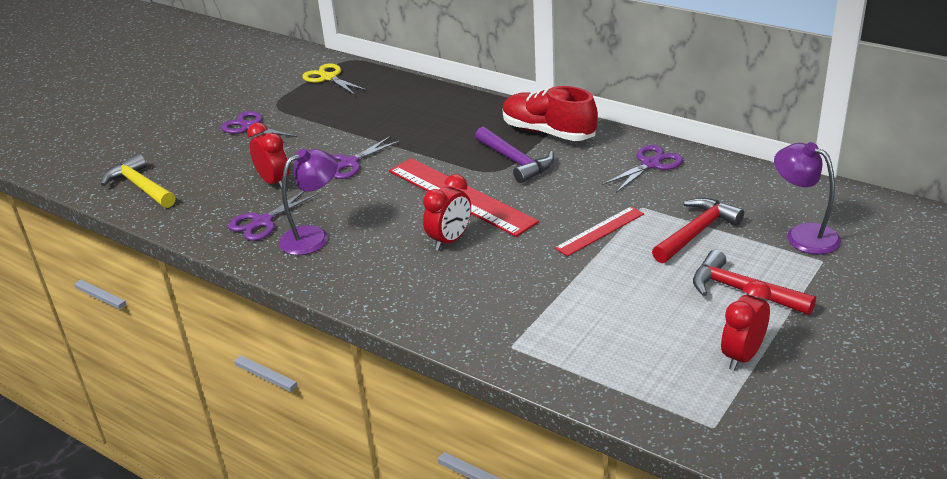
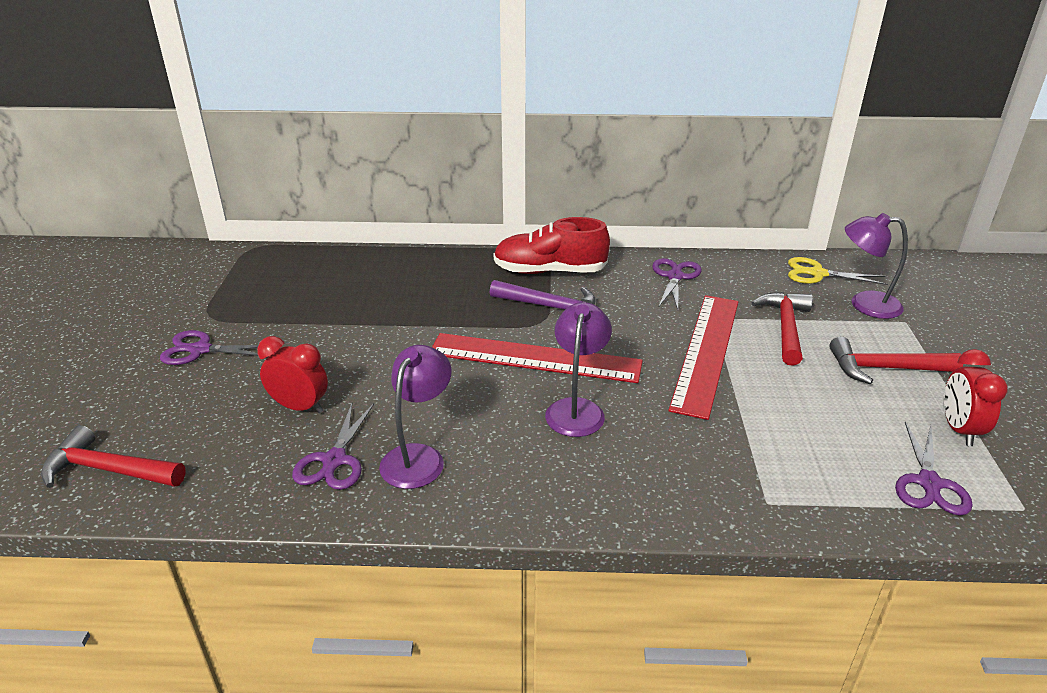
camera: 35 degrees left, 0 degrees up
yellow hammer [101,154,176,208] -> red hammer [41,425,186,488]
yellow scissors [302,63,367,95] -> yellow scissors moved to [788,257,888,285]
purple scissors [332,136,402,179] -> purple scissors moved to [895,422,973,516]
red clock [423,174,471,251] -> purple lamp [545,302,612,437]
red ruler [555,206,644,257] -> red ruler [668,295,739,420], size x1.85

